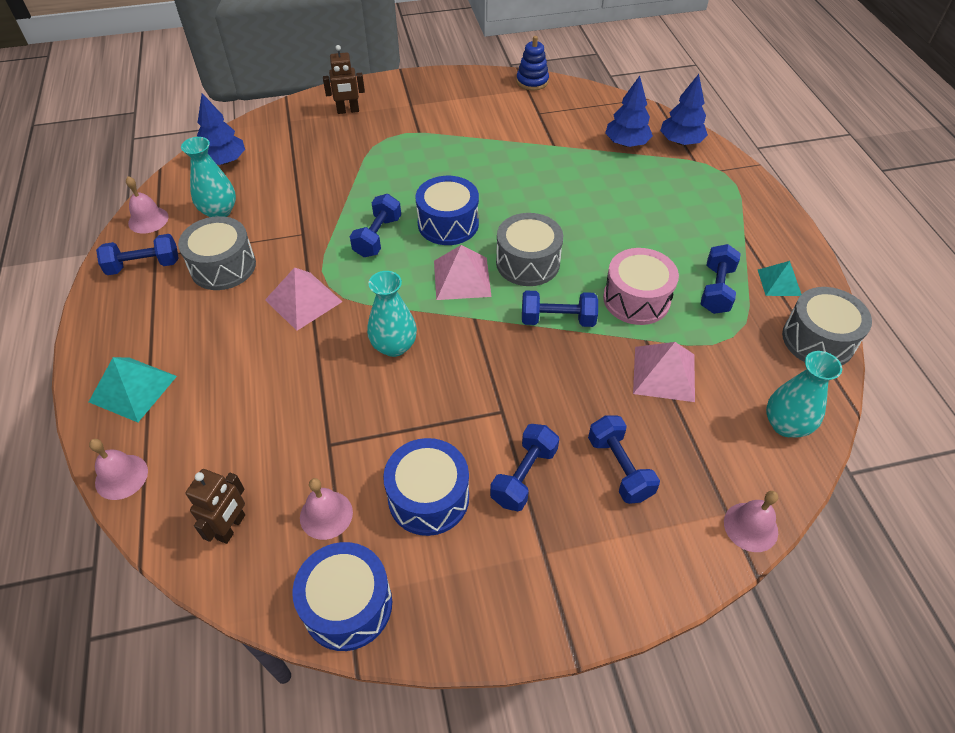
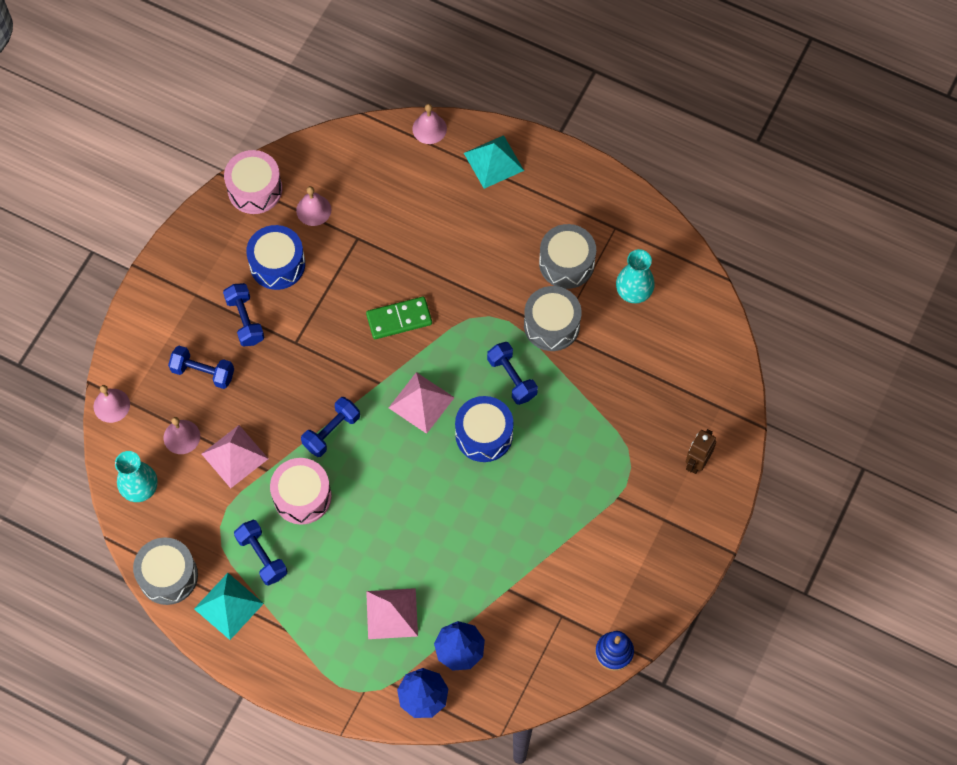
camera: 130 degrees right, 15 degrees up
blue dumbbell [96,234,179,275] -> none
pink bell [126,176,169,234] -> pink bell moved to [164,417,200,454]
brown robot [186,469,245,544] -> none
blue tree [197,93,245,165] -> none
pink pyramid [265,267,343,331] -> pink pyramid moved to [366,588,418,639]
blue drum [292,542,392,651] -> pink drum [224,150,282,214]
turquoise vase [367,271,417,357] -> green domino [366,296,432,339]
grey drum [496,213,563,286] -> grey drum moved to [524,286,581,351]
turquoise pyramid [758,261,801,296] -> turquoise pyramid [194,573,264,640], size x1.51

